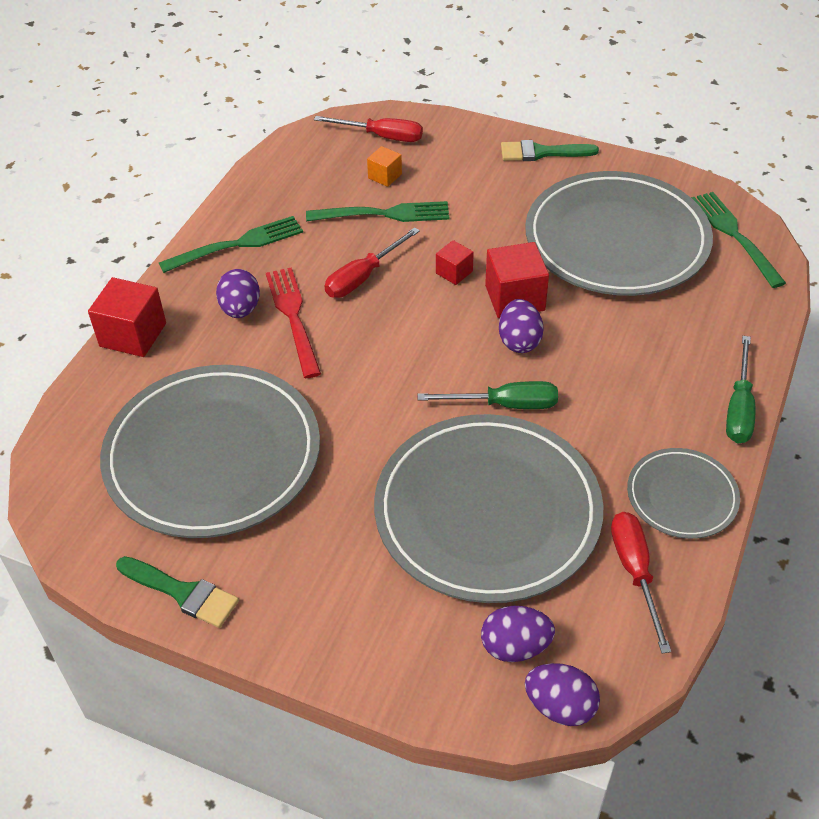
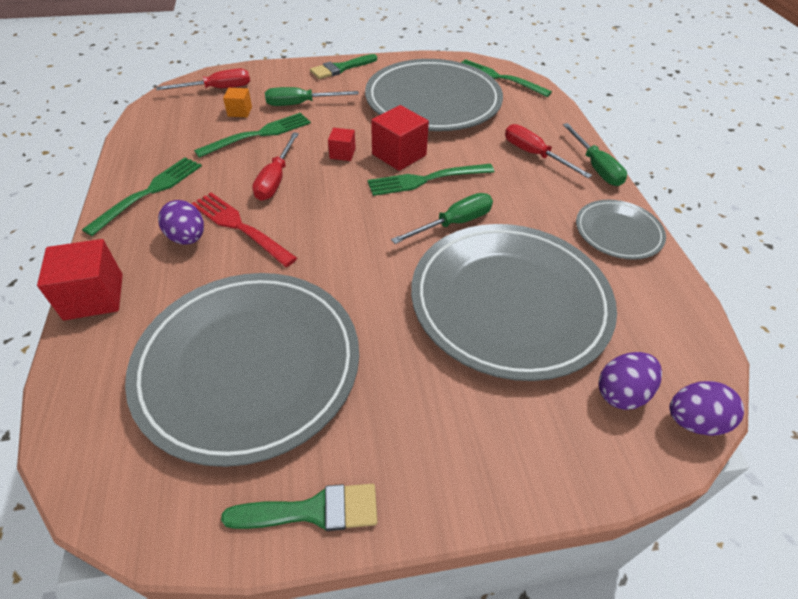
camera: 35 degrees left, 0 degrees up
purple egg [499,299,544,353] -> green fork [368,164,494,196]
red screwdriver [611,512,671,653] -> red screwdriver moved to [505,124,592,178]
none -> green screwdriver [265,87,359,106]

